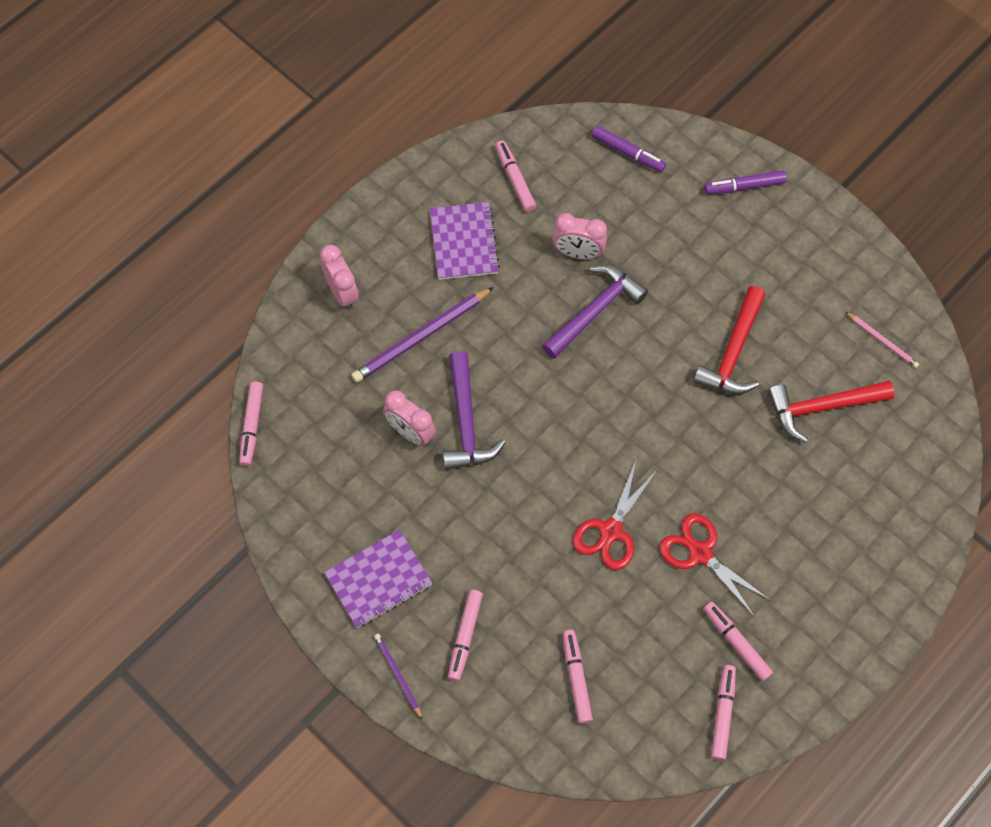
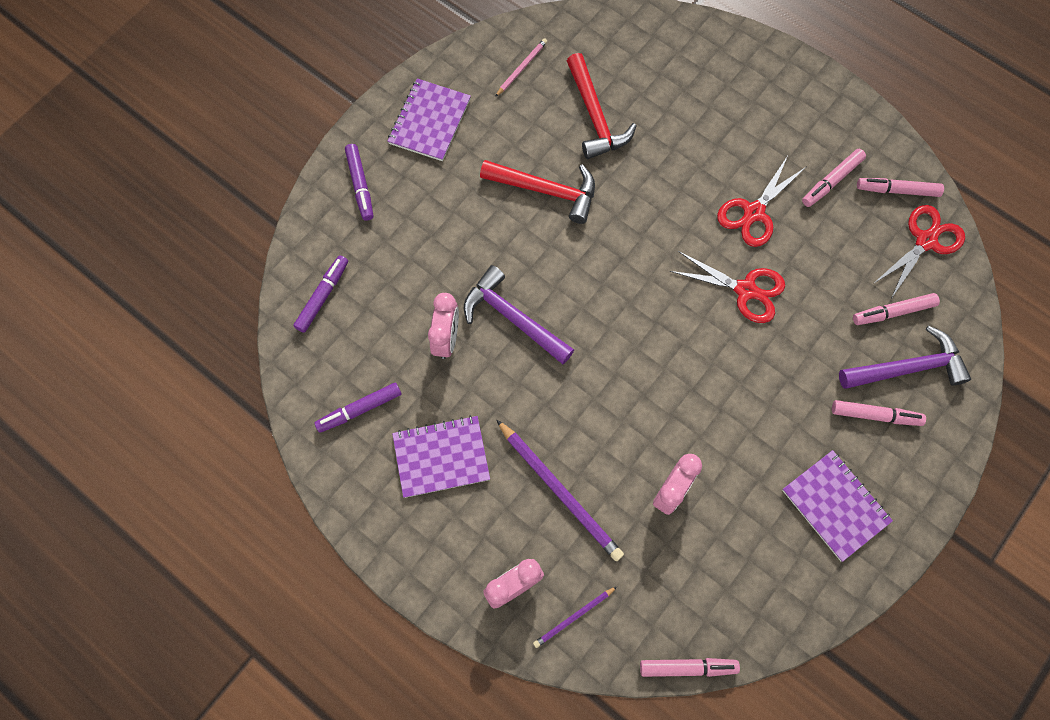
camera: 95 degrees left, 5 degrees up
purple pencil [374,634,423,720] -> purple pencil moved to [533,587,617,648]
purple hammer [443,351,506,470] -> purple hammer moved to [839,326,971,389]
pink marker [495,141,536,212] -> purple marker [315,382,402,433]
none -> purple notebook [388,79,471,161]
none -> red scissors [873,205,965,299]

